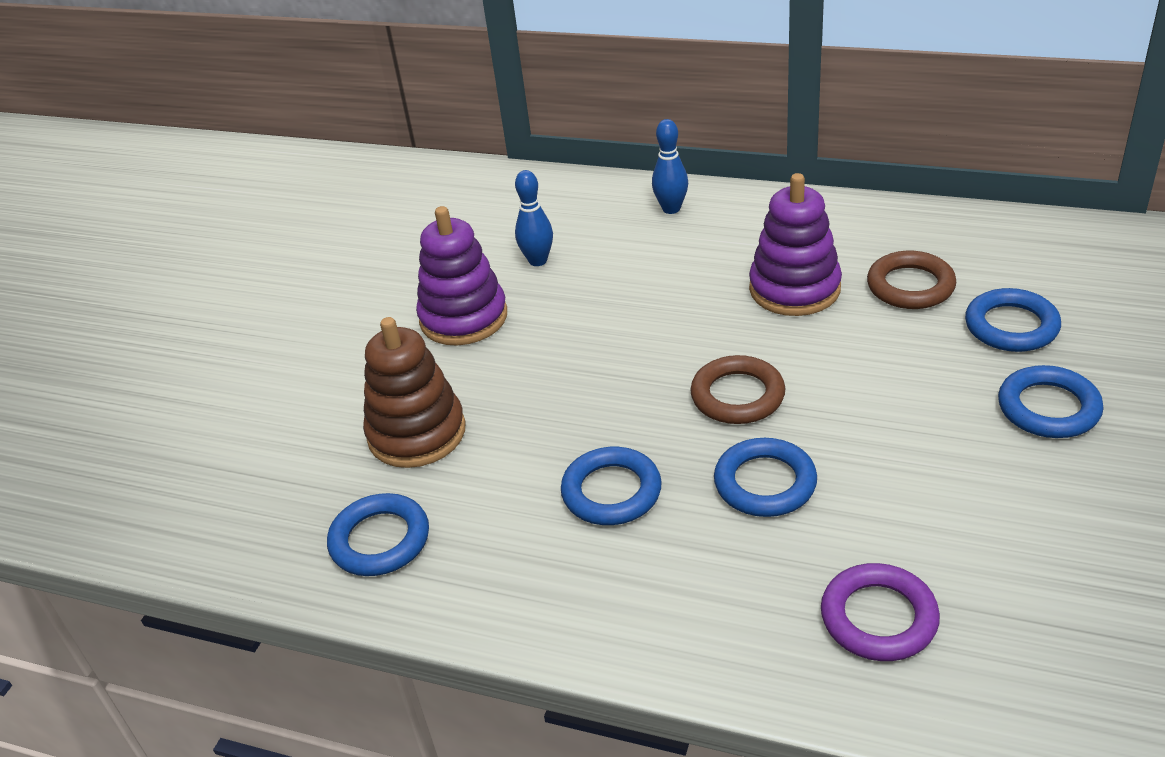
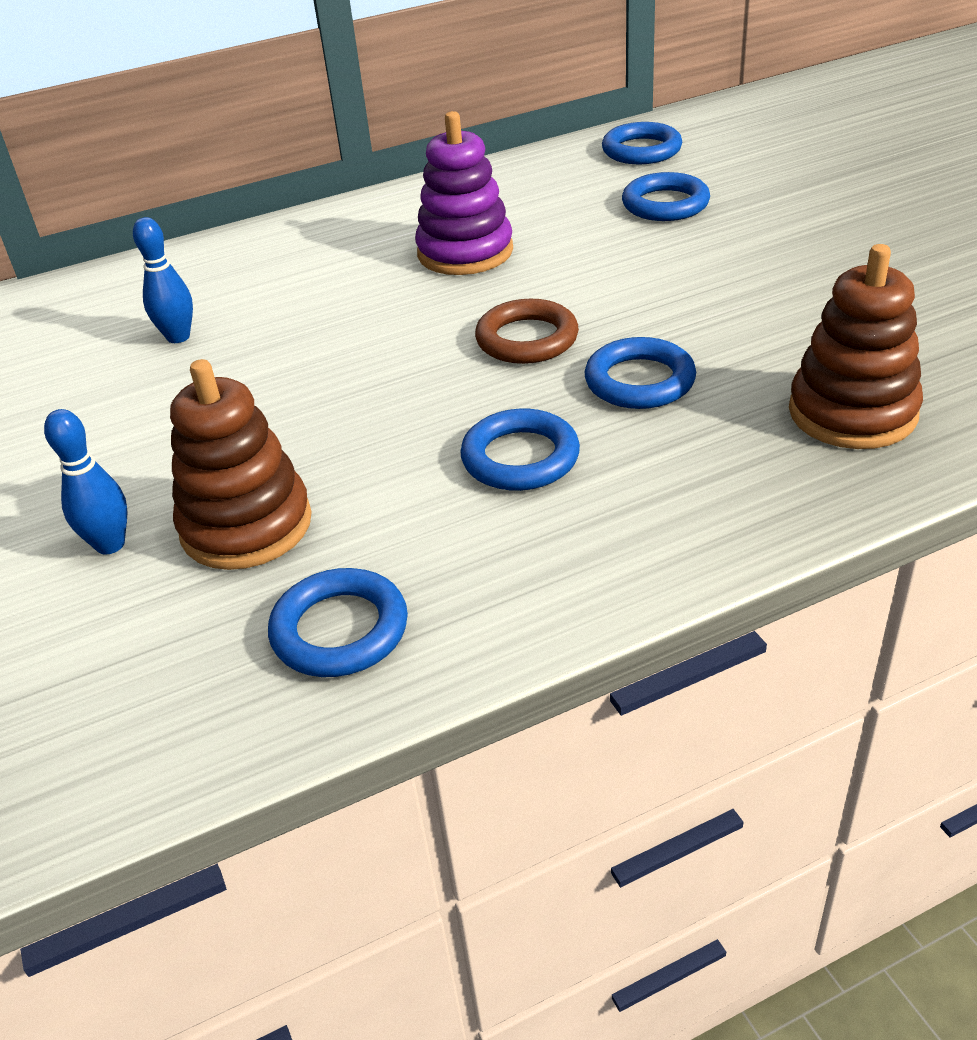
camera: 45 degrees left, 0 degrees up
purple stacking toy [416,206,507,346] -> none
blue bowling pin [652,119,688,214] -> blue bowling pin moved to [44,409,127,555]
purple ring [821,563,940,661] -> brown stacking toy [789,244,923,449]
brown ring [867,251,956,309] -> none
blue ring [998,365,1104,438] -> blue ring moved to [602,122,682,164]

